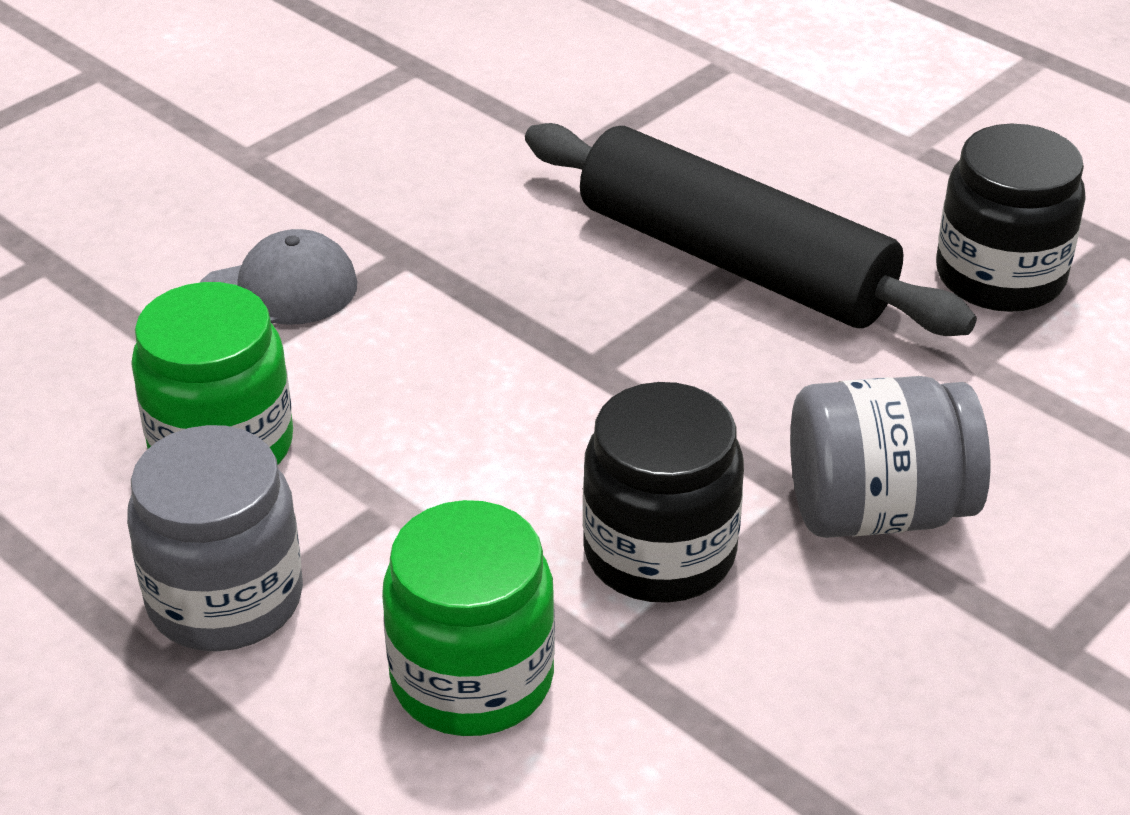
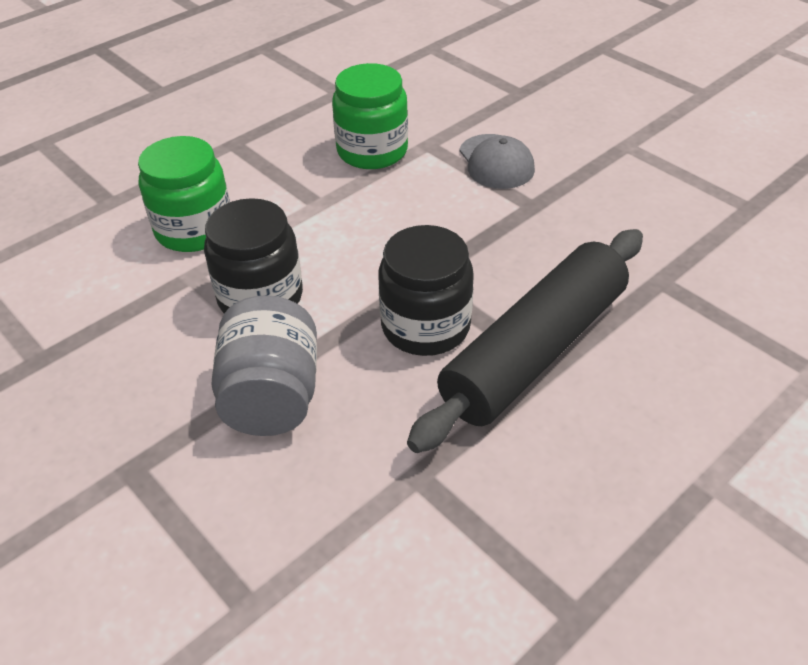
camera: 95 degrees right, 5 degrees up
grey jar [127,425,303,651] -> none
black jar [936,124,1086,312] -> black jar moved to [378,225,474,356]

